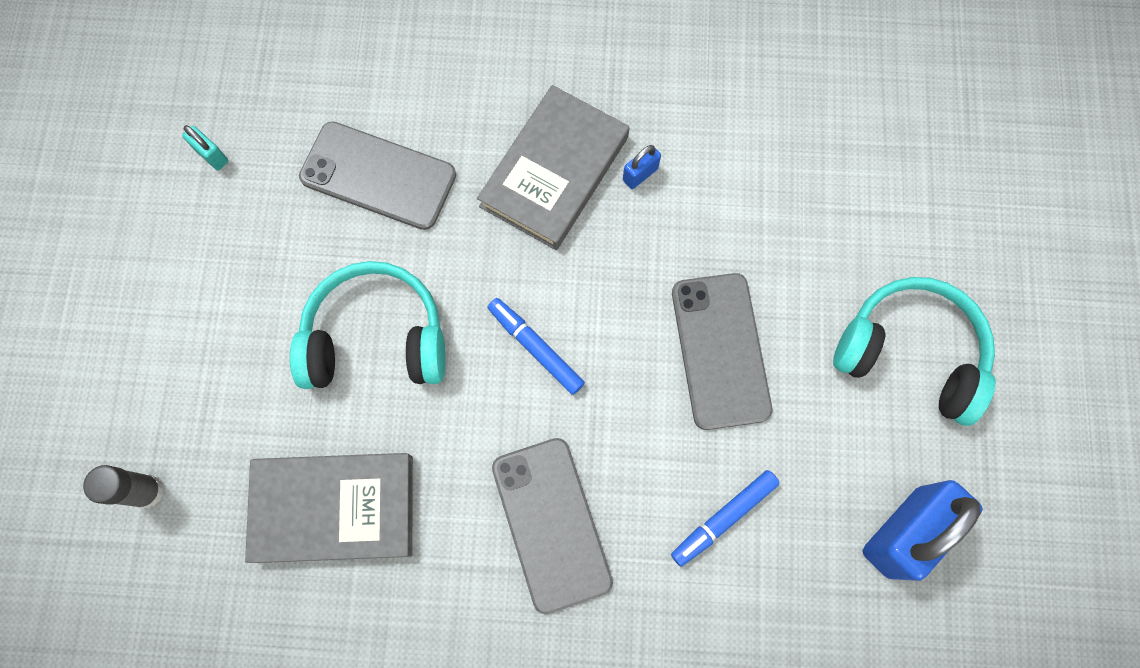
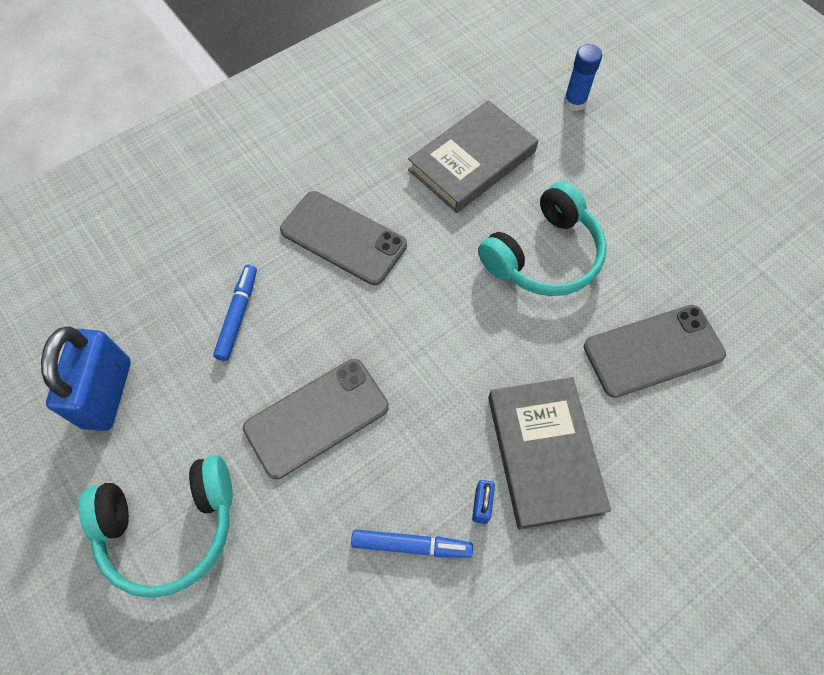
camera: 140 degrees right, 10 degrees down
grey glue stick [83,465,164,508] -> blue glue stick [564,44,602,111]
turquoise padlock [182,125,228,170] -> none
blue marker [488,298,585,395] -> blue marker moved to [351,529,473,558]
grey phone [672,273,773,430] -> grey phone turned 75 degrees counterclockwise [243,359,389,479]

